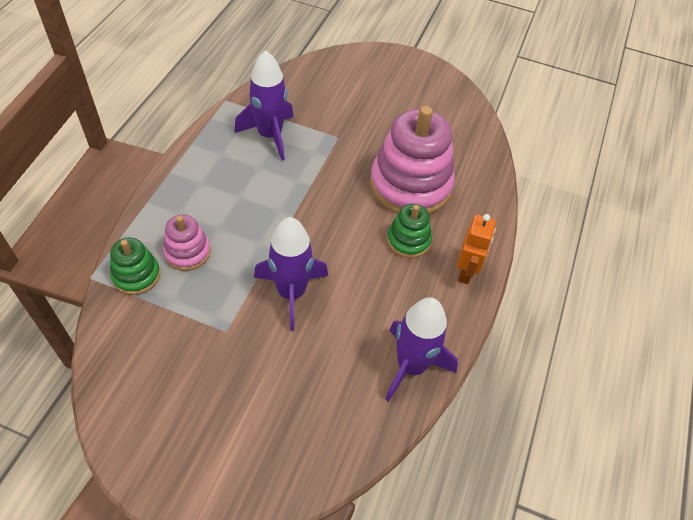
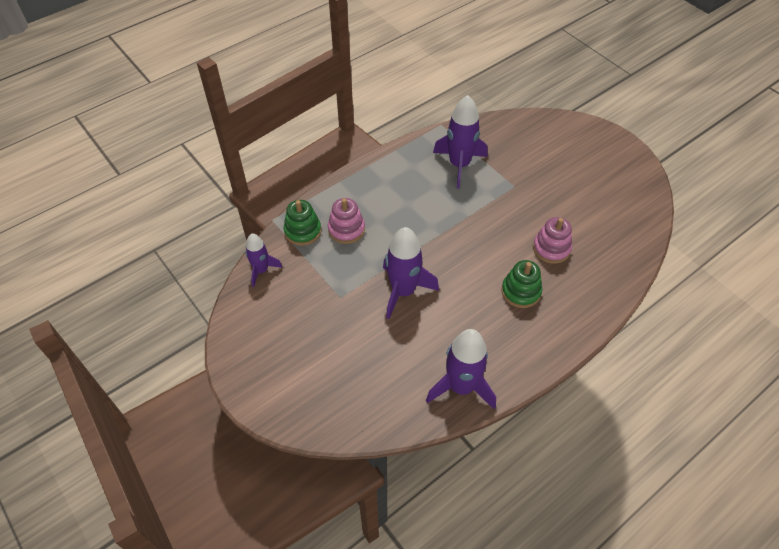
camera: 35 degrees right, 0 degrees up
pink stacking toy [370,106,455,215] -> pink stacking toy [533,217,572,264], size x0.50
orange robot [457,214,496,284] -> none
none -> purple rocket [245,234,283,287]

